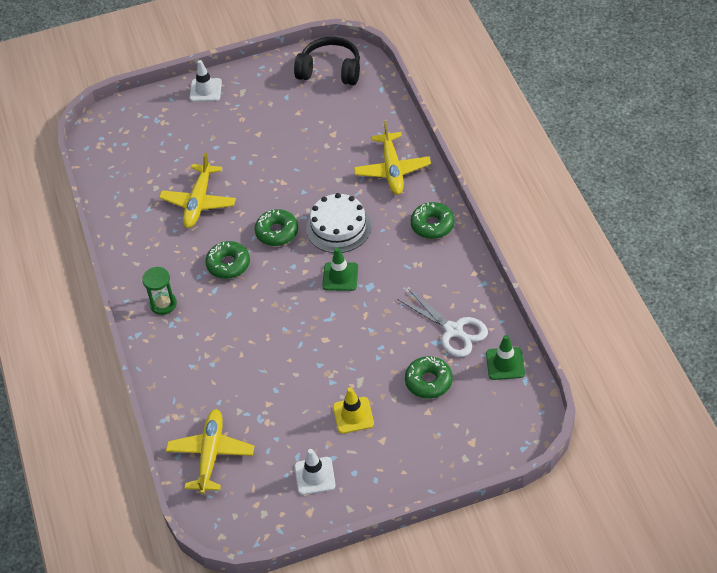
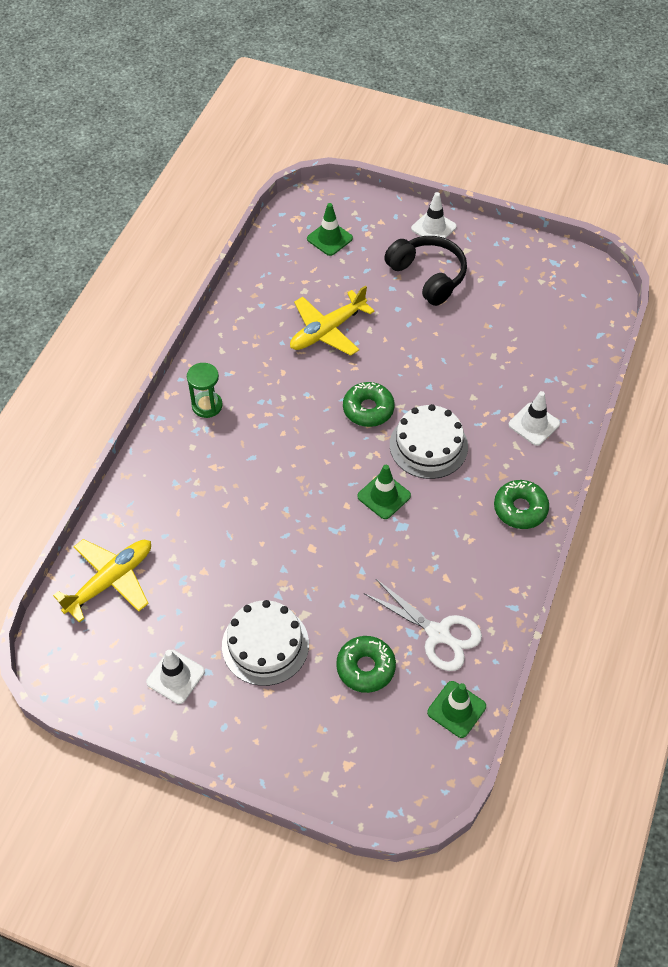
camera: 35 degrees right, 5 degrees up
green donut [206,241,250,279] -> none
black headphones [294,37,360,85] -> black headphones moved to [384,236,467,306]
yellow traffic cone [333,387,374,434] -> white cake [222,600,309,686]
yellow plane [354,121,431,195] -> white traffic cone [509,391,560,446]
white scissors [397,289,488,357] -> white scissors turned 45 degrees counterclockwise [364,579,482,671]
none -> green traffic cone [307,203,353,256]

